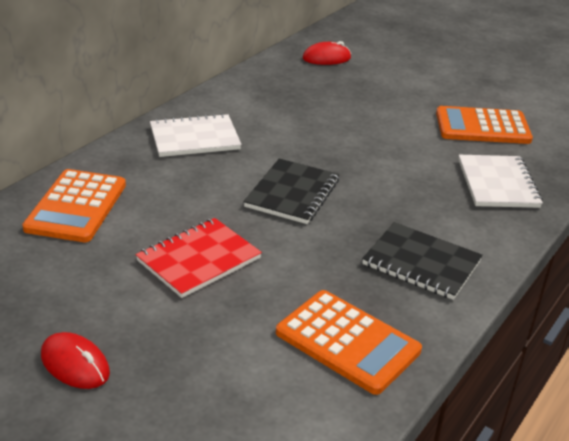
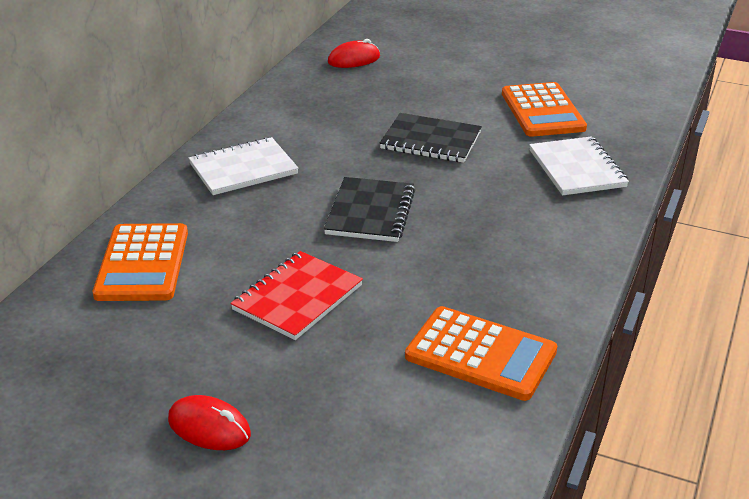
camera: 10 degrees left, 0 degrees up
black notebook [362,222,483,300] -> black notebook moved to [380,113,482,163]
orange calculator [436,106,533,144] -> orange calculator turned 90 degrees counterclockwise [502,82,587,137]

